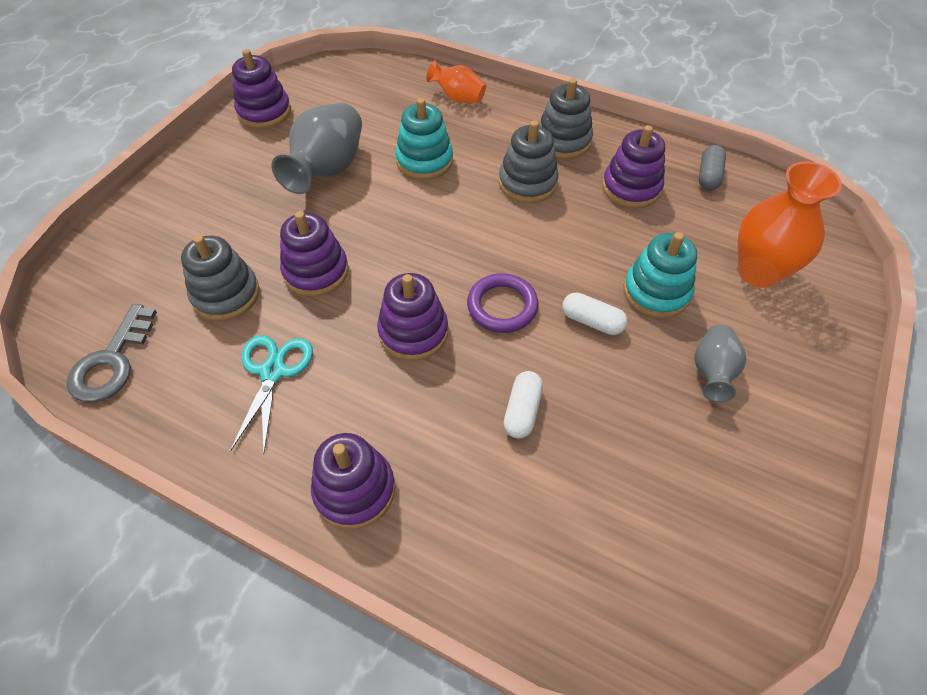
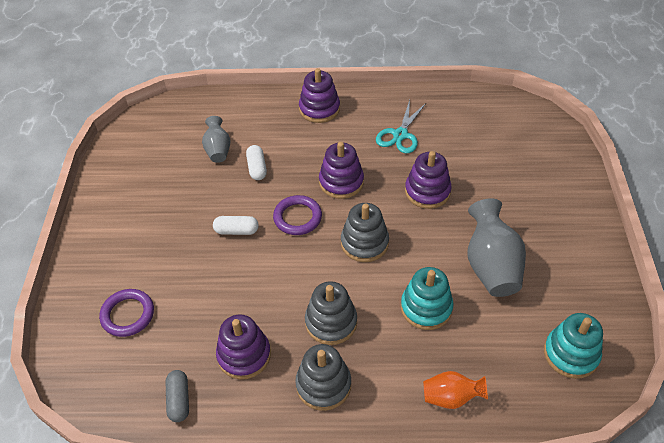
camera: 155 degrees right, 5 degrees down
grey key [66,304,157,402] -> none
grey stacking toy [181,235,260,321] -> grey stacking toy moved to [341,203,389,262]
turquoise scissors [230,335,313,454] -> turquoise scissors turned 45 degrees clockwise [376,100,427,153]
purple stacking toy [232,49,291,129] -> none
turquoise stacking toy [623,232,697,318] -> turquoise stacking toy moved to [544,313,603,379]
grey vase [694,324,746,402] -> grey vase moved to [202,116,230,163]
orange vase [738,161,842,288] -> purple ring [99,289,154,337]

